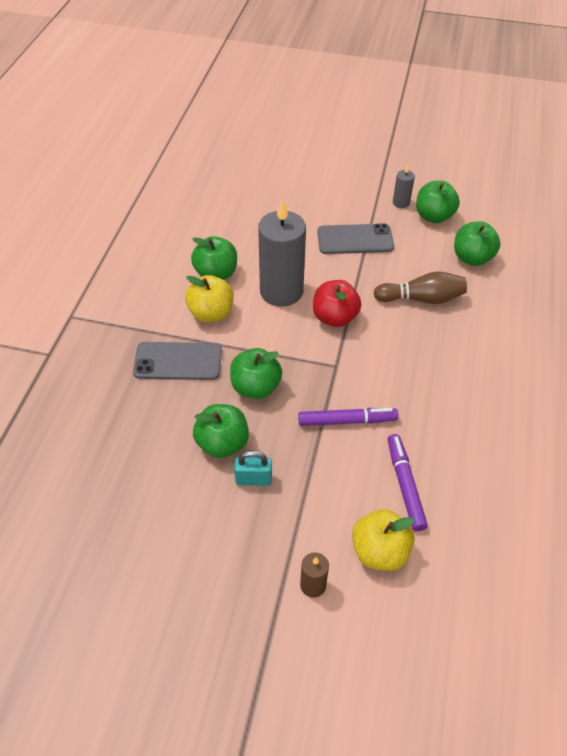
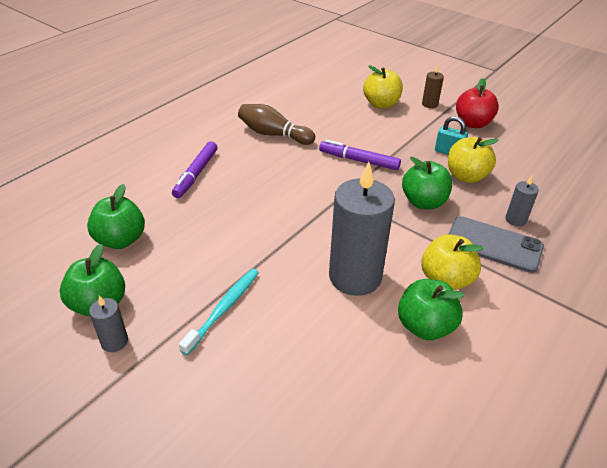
camera: 155 degrees left, 10 degrees down
green apple [193,404,249,458] -> yellow apple [448,137,499,183]
red apple [313,280,361,327] -> red apple moved to [456,78,499,128]
grey phone [317,223,394,254] -> turquoise toothbrush [179,269,259,355]
brown bowling pin [374,272,467,304] -> brown bowling pin moved to [238,104,315,145]
purple marker [388,434,428,531] -> purple marker moved to [172,141,218,198]
none -> grey candle [506,176,539,226]

